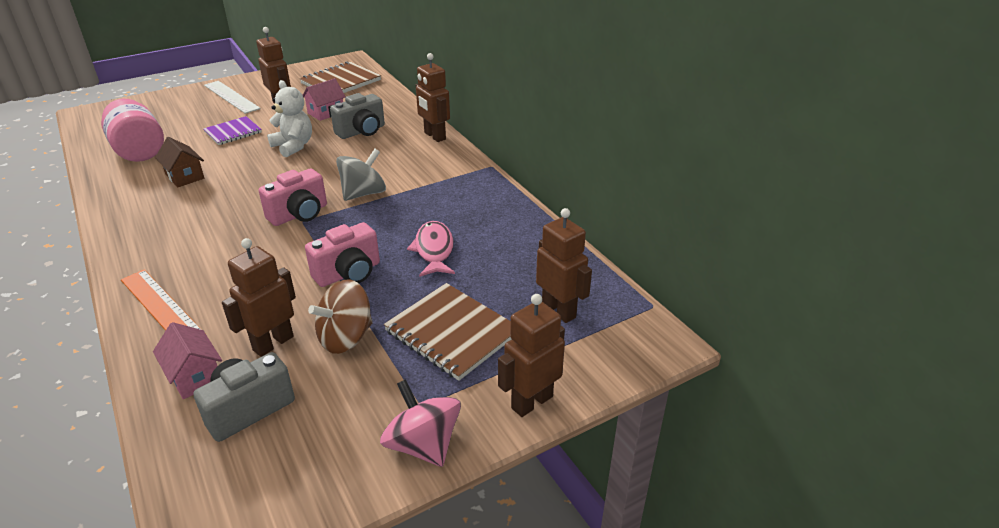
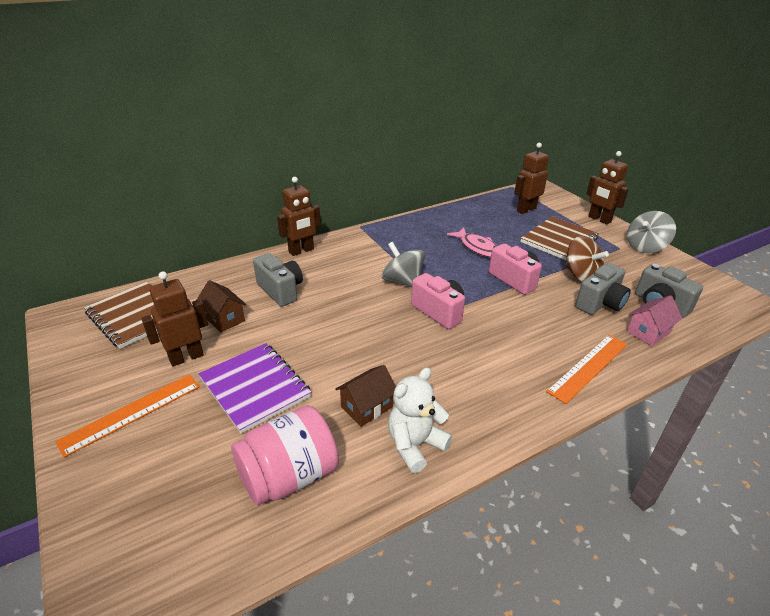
camera: 90 degrees left, 0 degrees up
white ruler [204,81,260,114] -> orange ruler [55,374,200,458]
purple notebook [204,116,262,145] -> purple notebook [199,343,311,434], size x1.57
brown robot [222,238,296,357] -> grey camera [575,263,631,315]
white teddy bear [267,80,312,157] -> white teddy bear moved to [388,368,452,473]
pink house [303,78,346,121] -> brown house [197,280,247,333]
pink spinning top [380,379,461,467] -> grey spinning top [627,211,676,253]
pink fish [407,221,455,277] -> pink fish turned 120 degrees counterclockwise [447,227,498,258]

